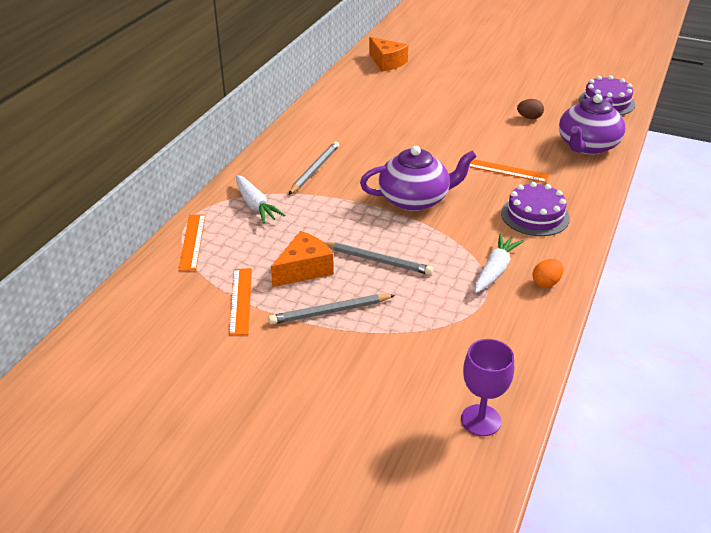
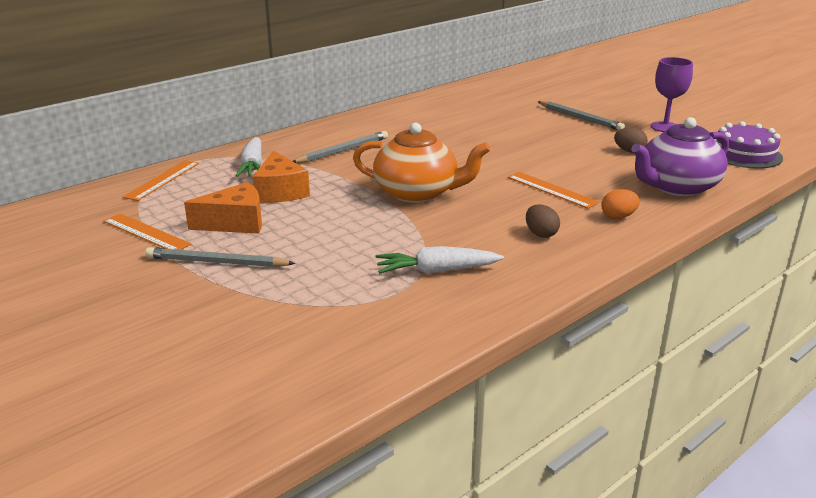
camera: 25 degrees right, 10 degrees down
orange ruler [229,268,252,336] -> orange ruler turned 75 degrees counterclockwise [103,213,191,250]
grey pencil [324,242,434,275] -> grey pencil moved to [537,101,625,130]
purple teapot [360,146,477,211] -> orange teapot [353,123,490,203]
orange cheese [369,37,408,72] -> orange cheese moved to [253,150,310,203]
purple goblet [461,339,514,436] -> purple goblet moved to [651,57,693,132]
white carrot [474,233,524,293] -> white carrot turned 150 degrees counterclockwise [376,246,504,274]
purple cake [501,182,570,236] -> brown egg [526,204,560,238]
orange egg [532,259,564,288] -> orange egg moved to [601,189,640,219]

